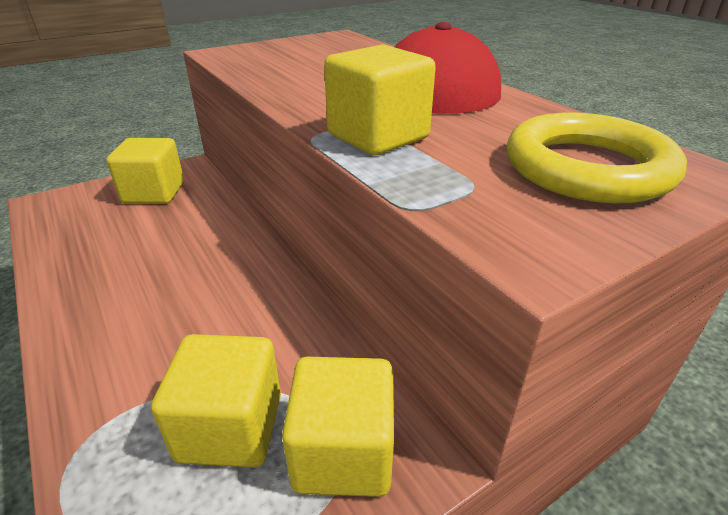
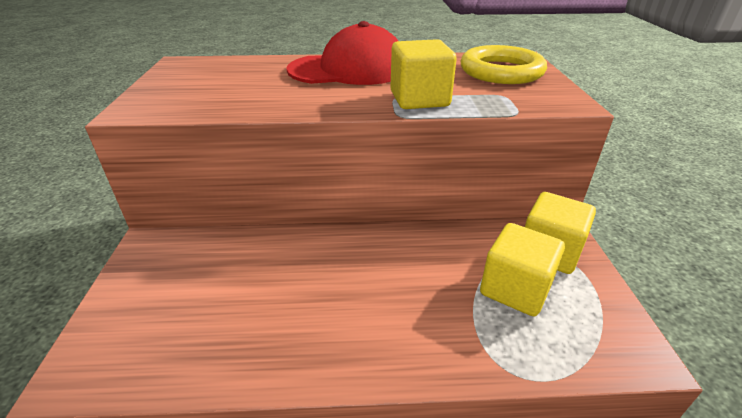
camera: 60 degrees left, 0 degrees up
yellow cube [107,138,184,204] -> none

